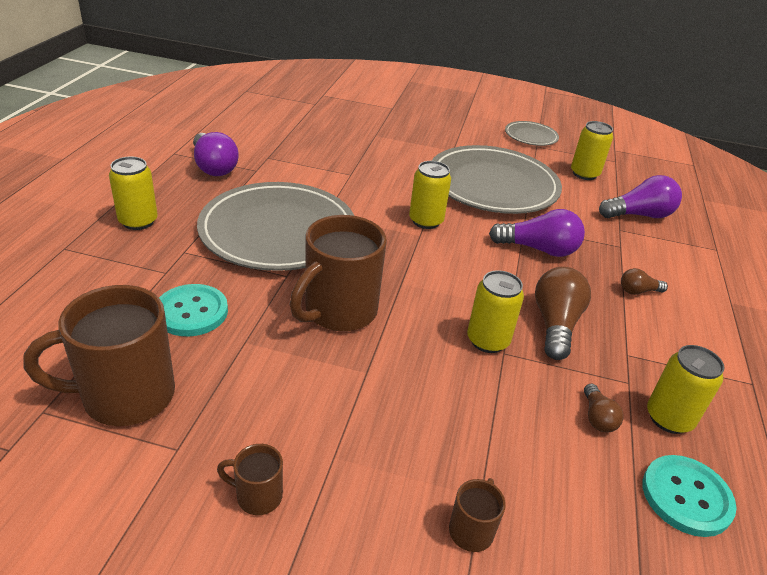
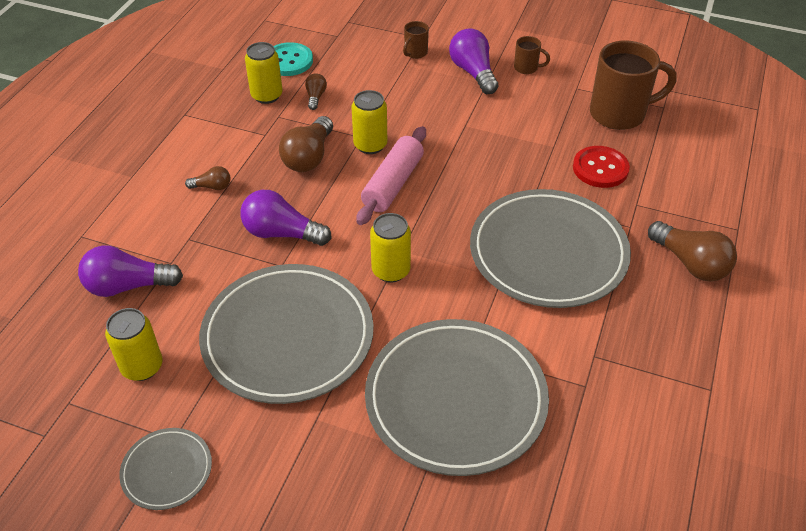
camera: 170 degrees left, 10 degrees up
yellow can [109,157,158,230] -> brown light bulb [648,221,737,281]
turquoise button [159,284,228,336] -> red button [573,146,630,188]
purple light bulb [193,132,239,176] -> purple light bulb moved to [449,28,498,94]
brown mug [290,215,387,331] -> none
none -> pink rolling pin [356,126,426,225]
none -> grey plate [365,319,549,476]

